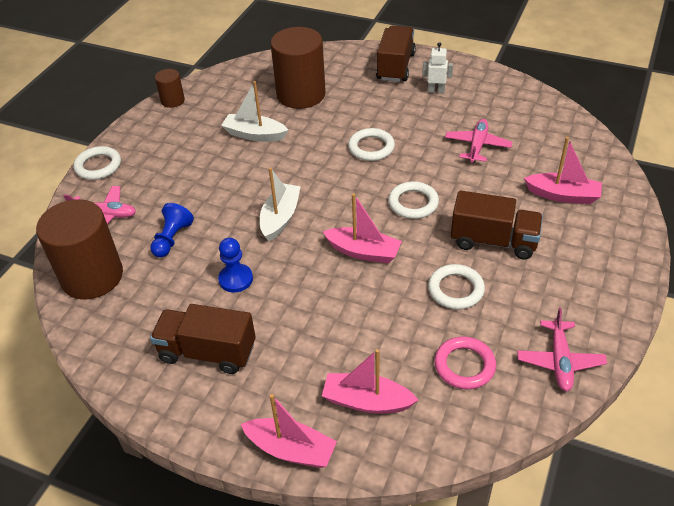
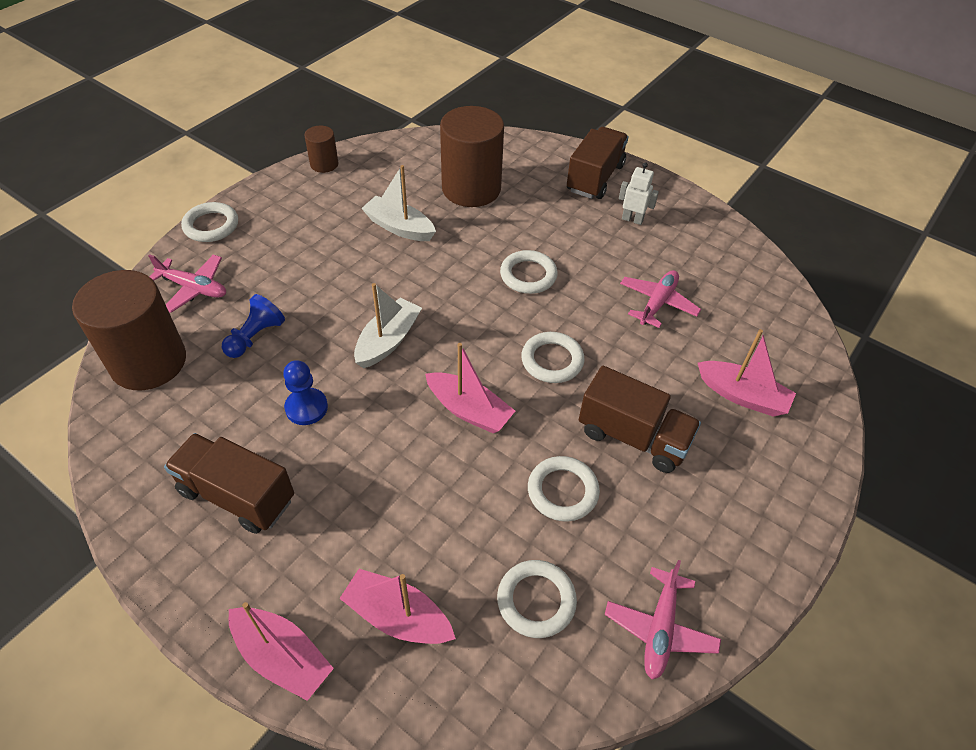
camera: 10 degrees right, 5 degrees up
pink ring [434,336,496,389] -> white ring [497,560,577,638]

